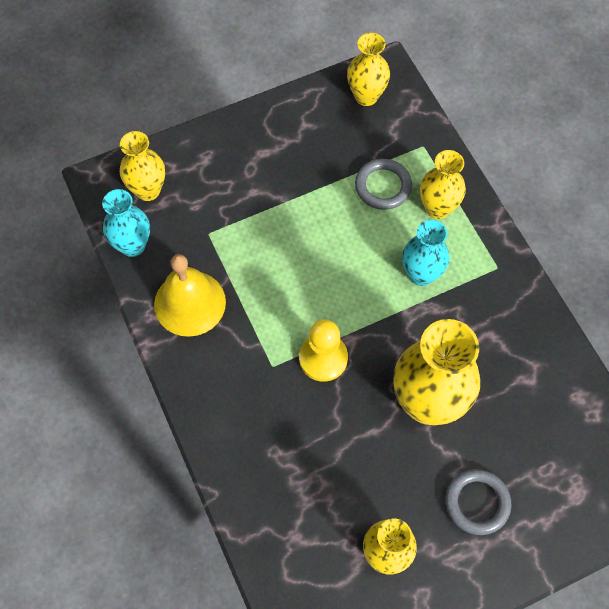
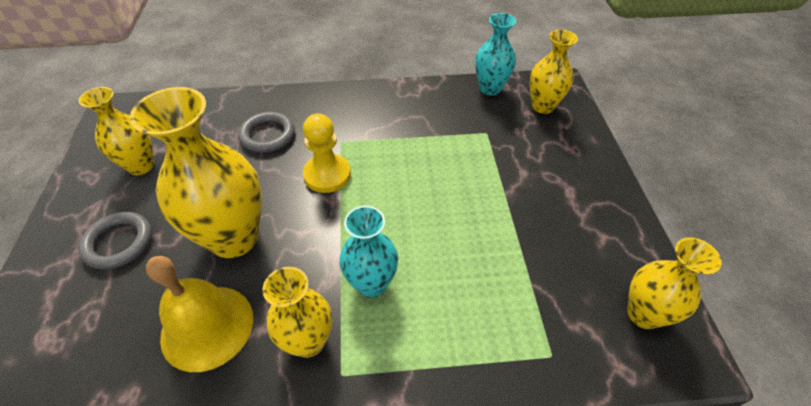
camera: 110 degrees right, 15 degrees down
yellow bell [154,254,226,337] -> yellow bell moved to [146,256,253,372]
grey ring [355,159,412,210] -> grey ring moved to [238,112,295,153]
yellow vase [420,150,466,219] -> yellow vase moved to [263,267,332,358]

